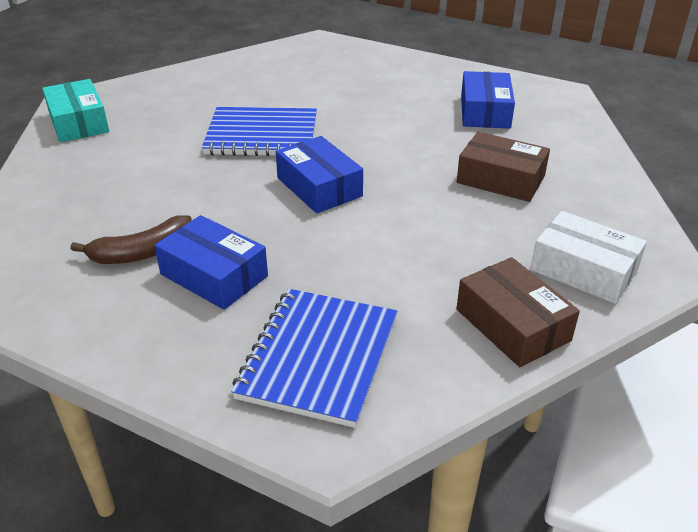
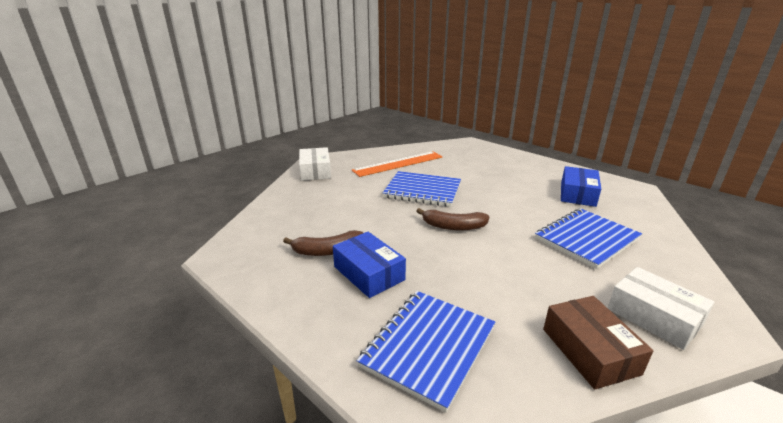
camera: 15 degrees right, 10 degrees down
turquoise box [42,79,109,142] -> white box [299,147,331,181]
blue box [276,136,363,213] -> brown banana [417,208,489,231]
brown box [457,132,550,202] -> blue notebook [535,208,642,269]
none -> orange ruler [352,151,443,177]

